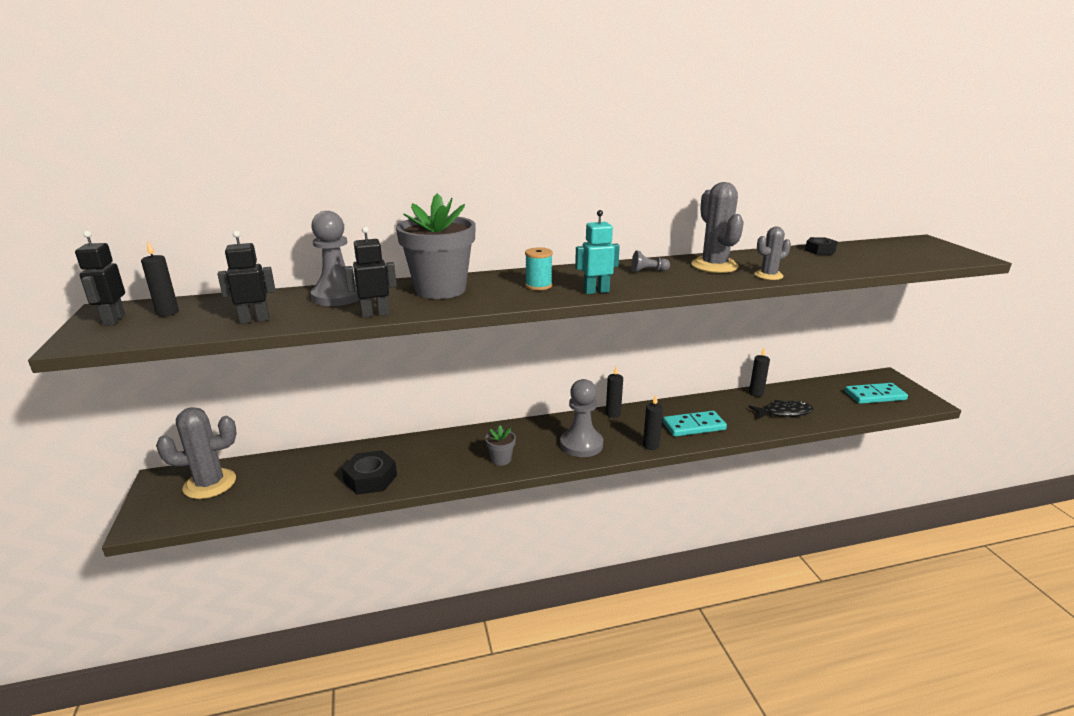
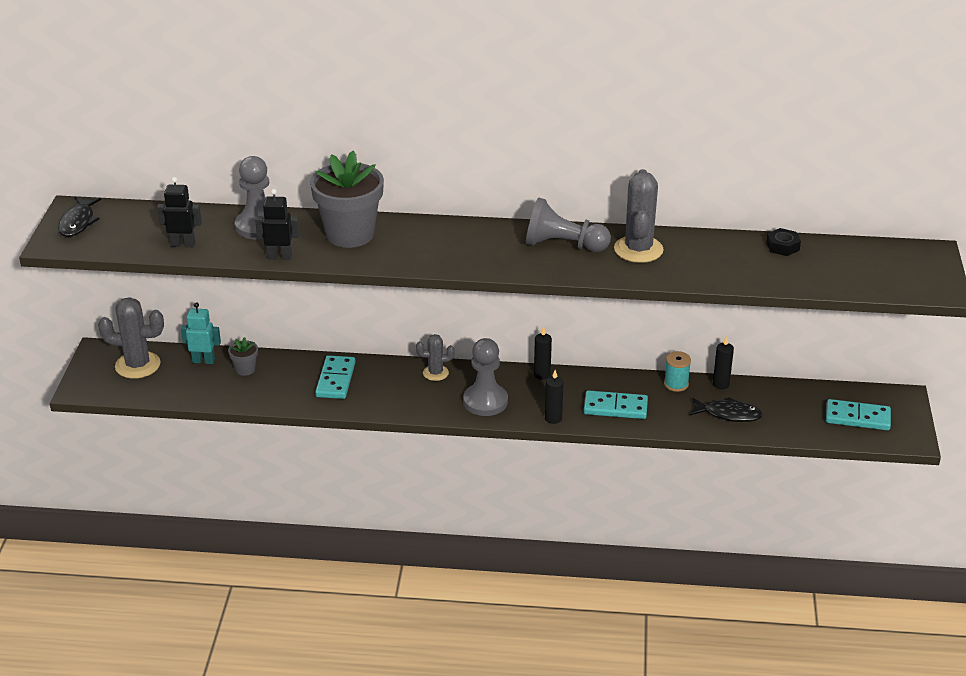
camera: 20 degrees right, 10 degrees up
black robot [75,231,125,326] -> black fish [58,197,101,237]
black candle [141,241,179,316] -> none
black nut [342,451,397,495] -> none
grey flower pot [485,425,516,466] -> grey flower pot moved to [228,337,258,376]
turquoise spool [525,247,553,290] -> turquoise spool moved to [664,351,691,392]
turquoise robot [575,210,620,294] -> turquoise robot moved to [181,302,221,364]
grey pawn [631,251,670,273] -> grey pawn [526,197,611,252], size x2.13
grey cactus [755,227,791,280] -> grey cactus moved to [416,334,455,381]
none -> turquoise domino [315,355,356,399]

